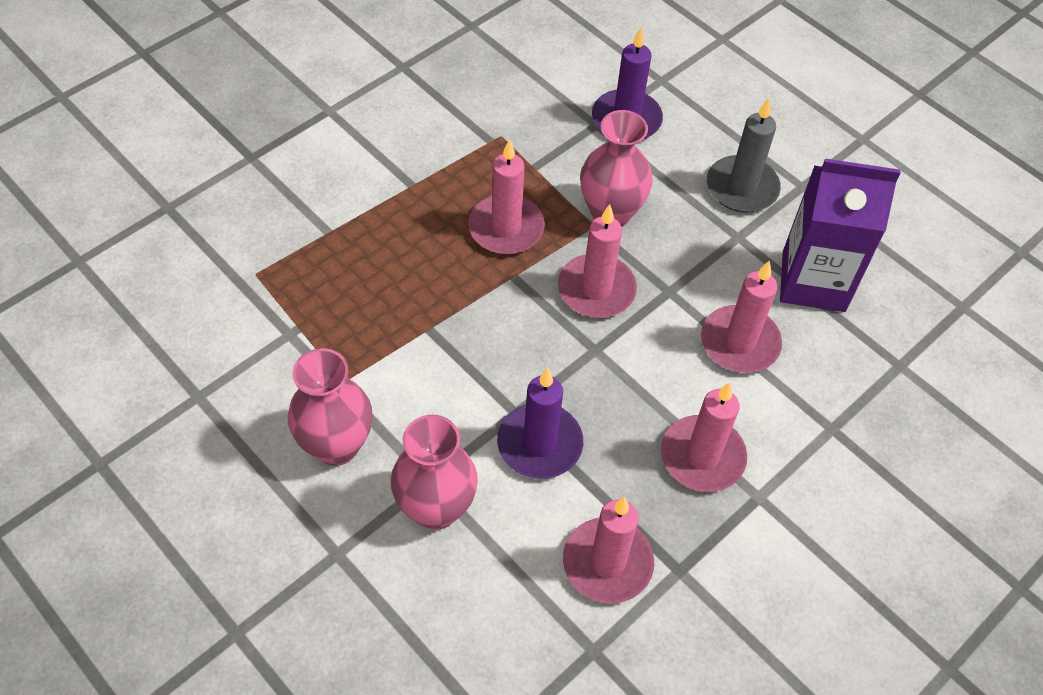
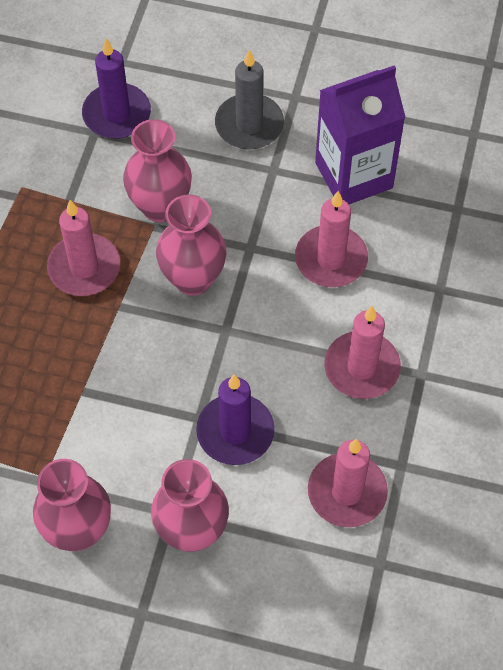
camera: 30 degrees left, 5 degrees up
pink candle [558,204,637,318] -> pink vase [156,194,227,296]

